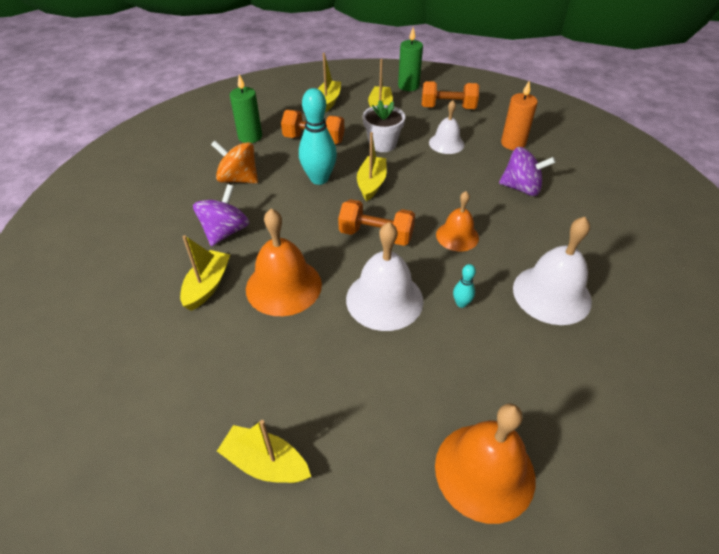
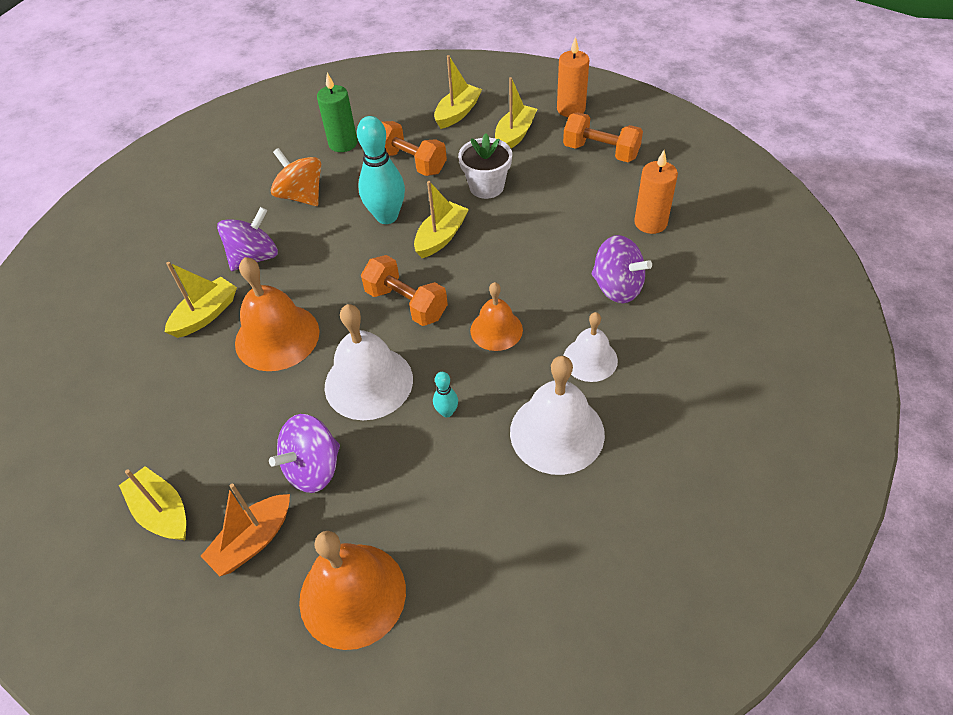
camera: 25 degrees right, 5 degrees up
green candle [398,28,423,91] -> orange candle [557,37,589,117]
white bell [429,100,464,154] -> white bell moved to [563,312,618,382]
none -> orange boat [201,484,290,576]
none -> purple spinning top [269,414,340,493]

